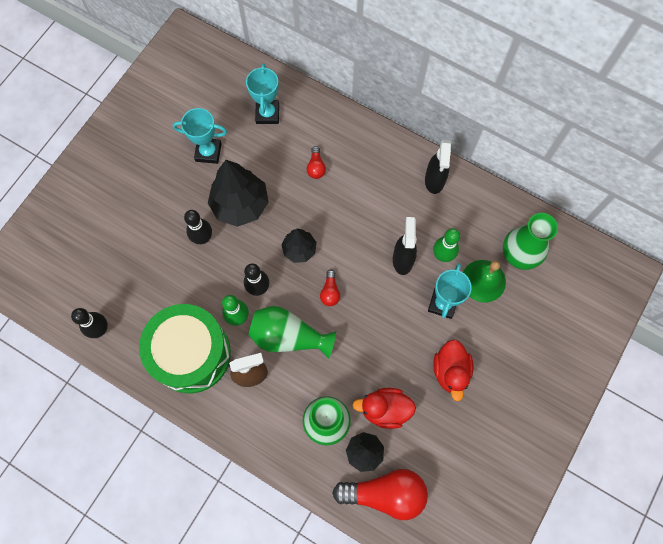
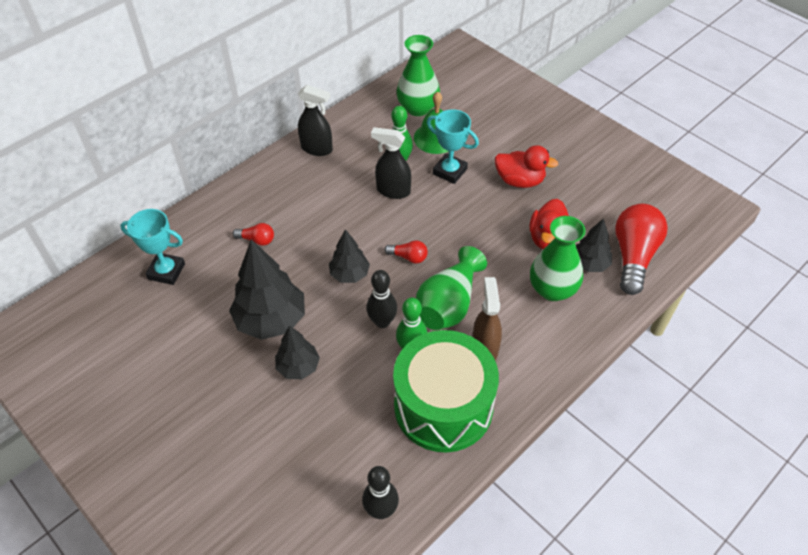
camera: 75 degrees left, 20 degrees down
turquoise trophy [173,108,227,164] -> none
black bowling pin [184,210,212,244] -> black tree [275,325,320,379]

